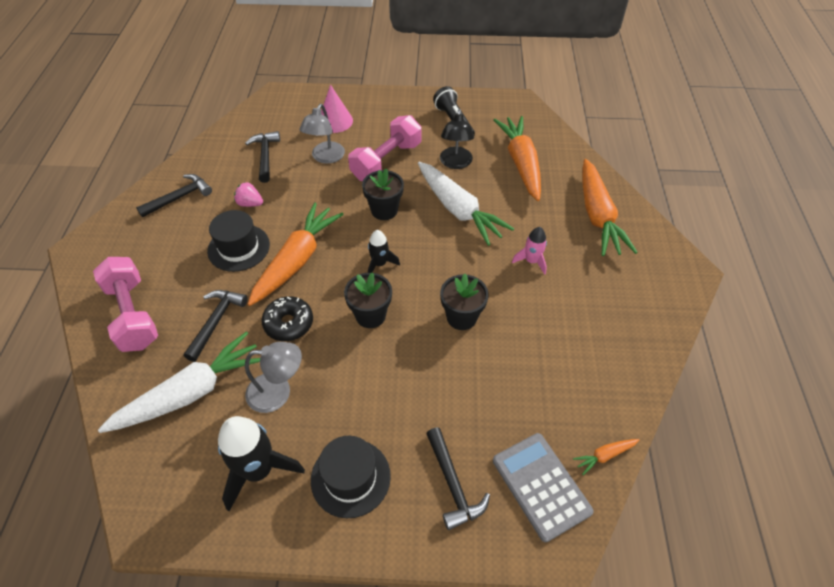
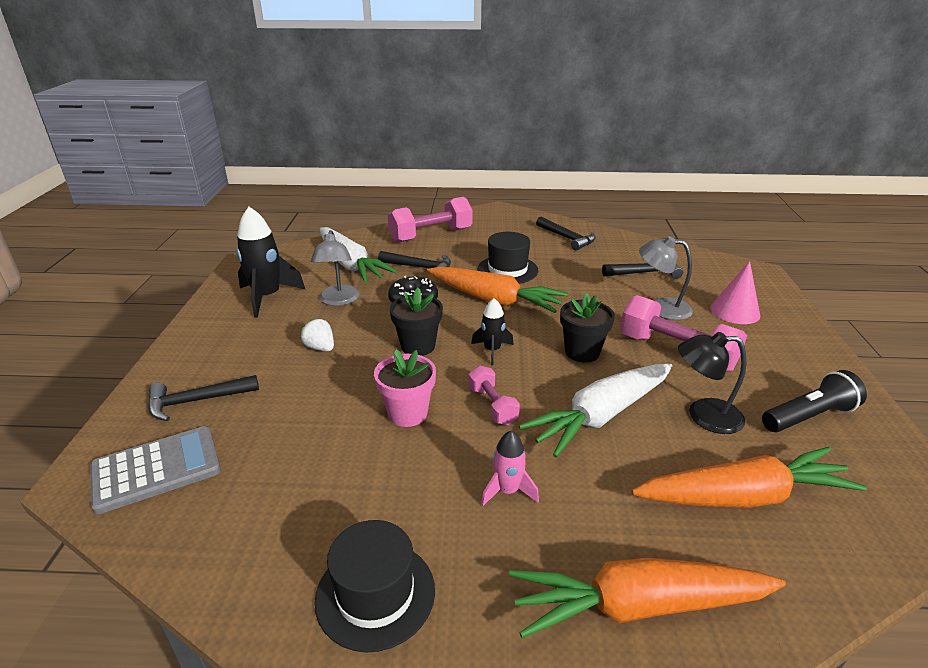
camera: 90 degrees right, 20 degrees down
pink strawberry [234,182,263,207] -> none
black hat [311,436,391,518] -> black hat moved to [315,520,435,653]
black flower pot [440,274,489,330] -> pink flower pot [374,350,436,427]
orange carrot [573,439,639,475] -> none
none -> white strawberry [301,319,334,351]
none -> pink dumbbell [469,366,520,425]

